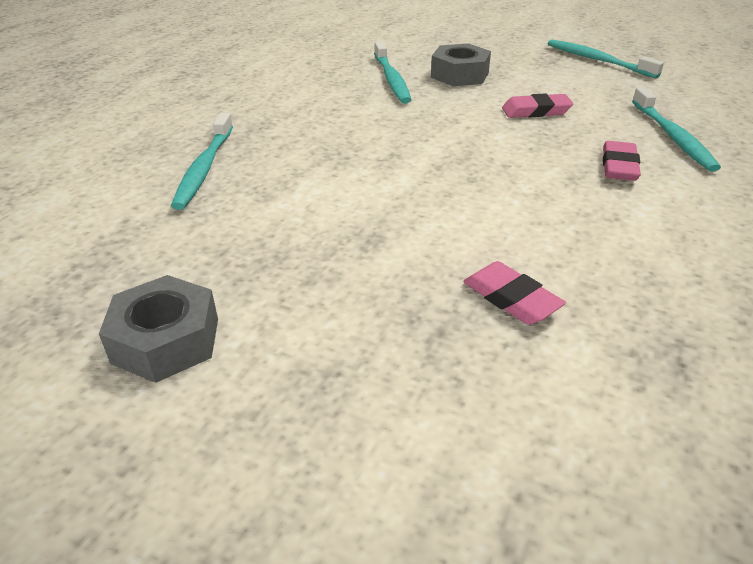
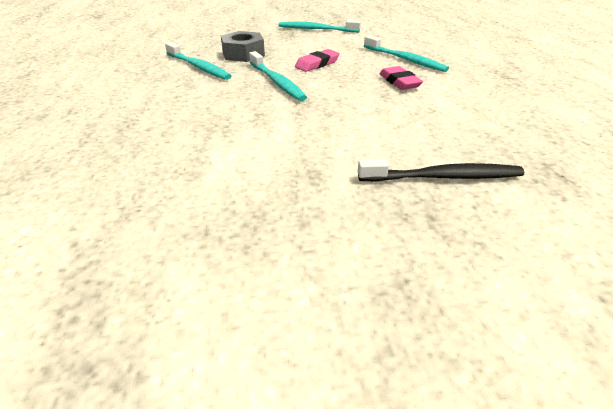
camera: 35 degrees left, 0 degrees up
grey nut [99,275,218,383] -> none
turquoise toothbrush [171,113,233,210] -> turquoise toothbrush moved to [249,51,307,101]
pink eraser [463,261,566,325] -> black toothbrush [358,159,524,181]

